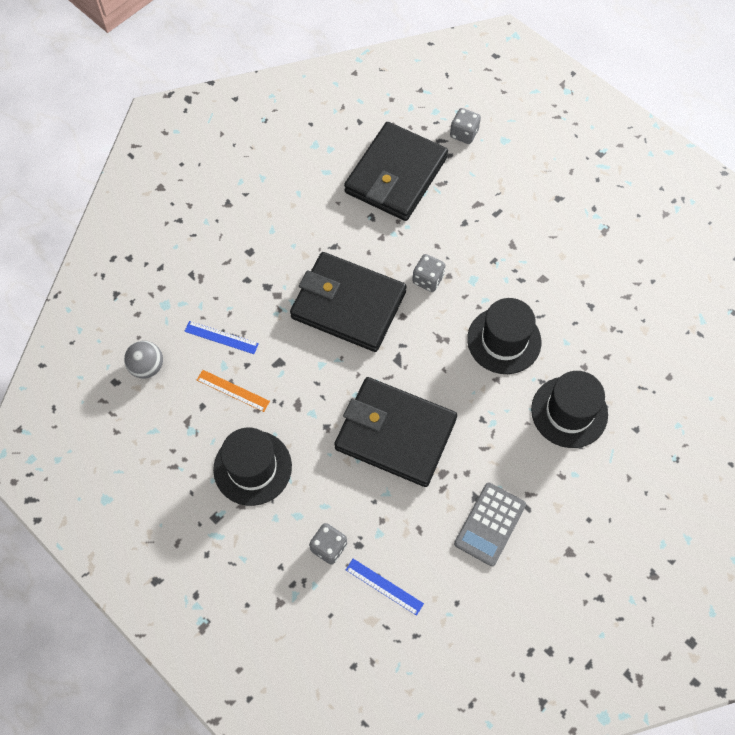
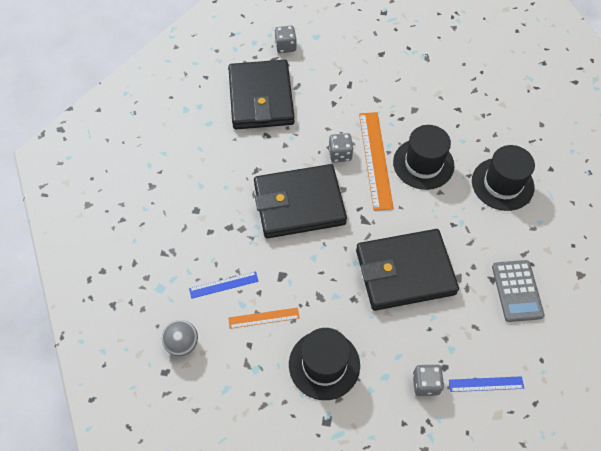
camera: 35 degrees left, 5 degrees down
none -> orange ruler [359,112,394,211]

